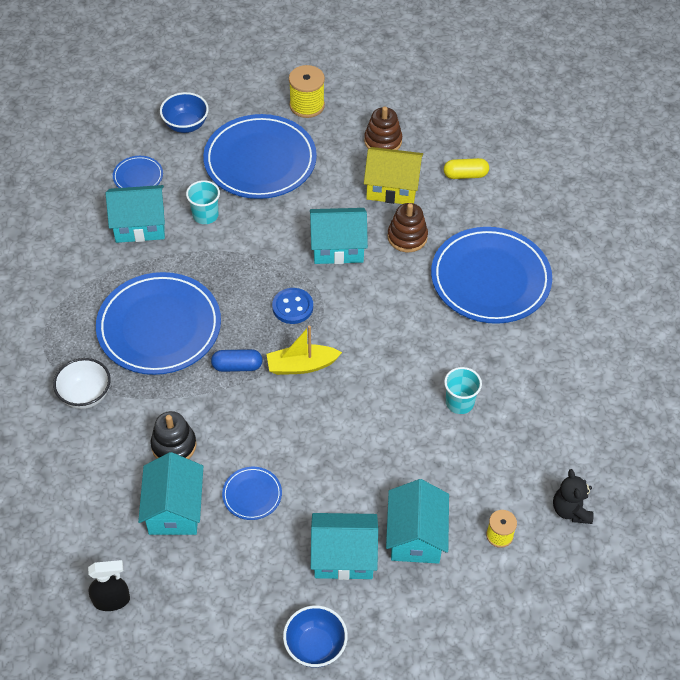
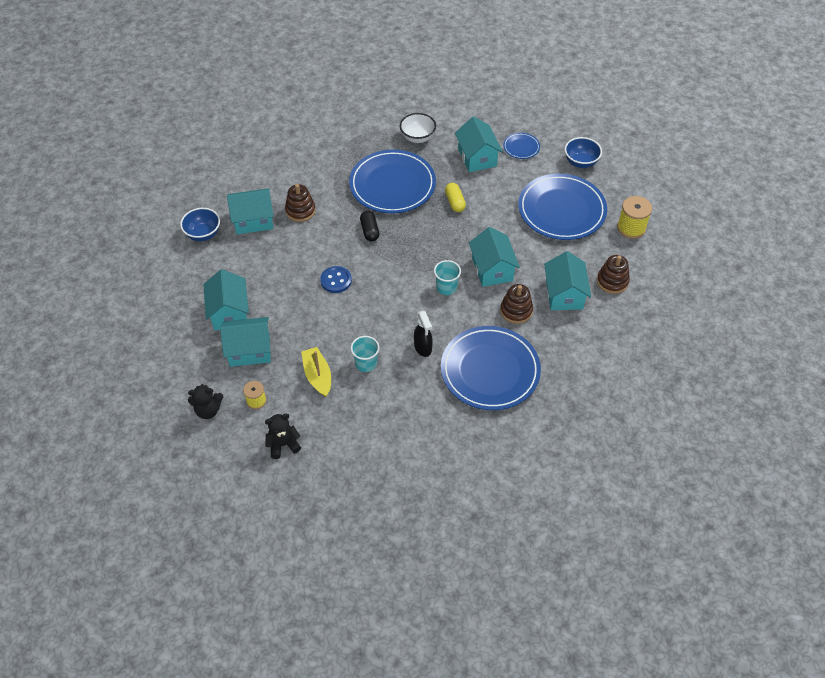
camera: 80 degrees right, 0 degrees up
white bowl [53,358,111,409] -> white bowl moved to [400,113,436,143]
black spray bottle [88,560,130,611] -> black spray bottle moved to [414,311,433,357]
black stacking toy [150,411,197,459] -> brown stacking toy [285,184,316,222]
turquoise cup [186,180,220,224] -> turquoise cup moved to [434,260,461,295]
blue capsule [211,349,262,372] -> black capsule [360,211,379,242]
blue plate [222,467,282,520] -> none
yellow boat [267,326,342,375] -> yellow boat moved to [301,347,331,397]
blue button [272,288,313,324] -> blue button moved to [320,266,352,293]
blue bowl [283,605,348,668] -> blue bowl moved to [180,208,220,241]
yellow house [364,147,423,204] -> turquoise house [544,251,591,310]
yellow capsule [444,158,489,179] -> yellow capsule moved to [445,183,466,212]
none -> black teddy bear [188,384,223,419]

